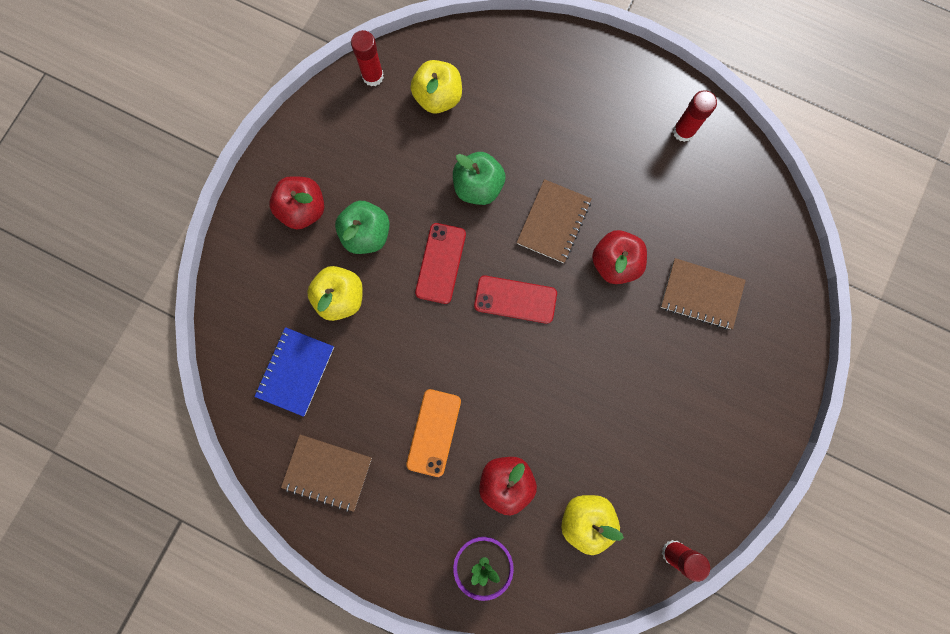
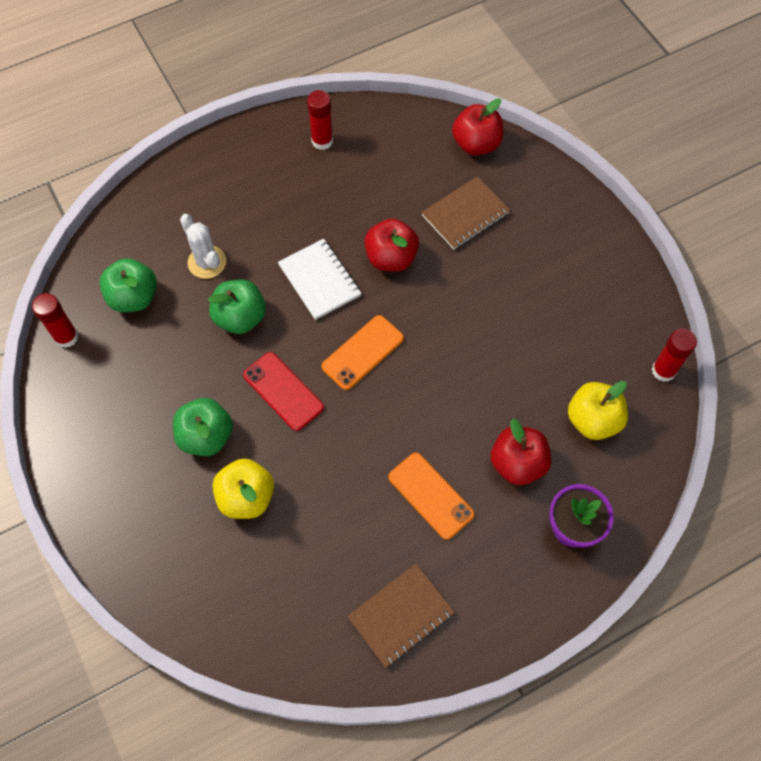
camera: 55 degrees left, 15 degrees down
blue notebook [254,327,334,417] -> none
red apple [269,176,324,229] -> red apple moved to [452,99,503,156]
yellow apple [410,60,462,113] -> green apple [99,258,157,312]
red phone [474,275,557,324] -> orange phone [322,315,404,390]
brown notebook [517,179,591,263] -> white notebook [278,239,361,320]
none -> white cactus [180,214,226,279]

